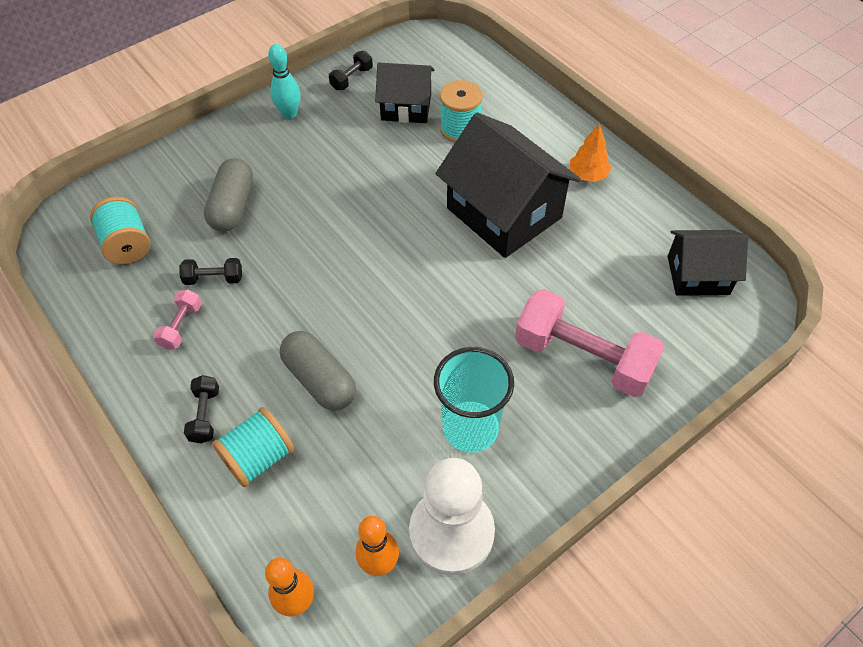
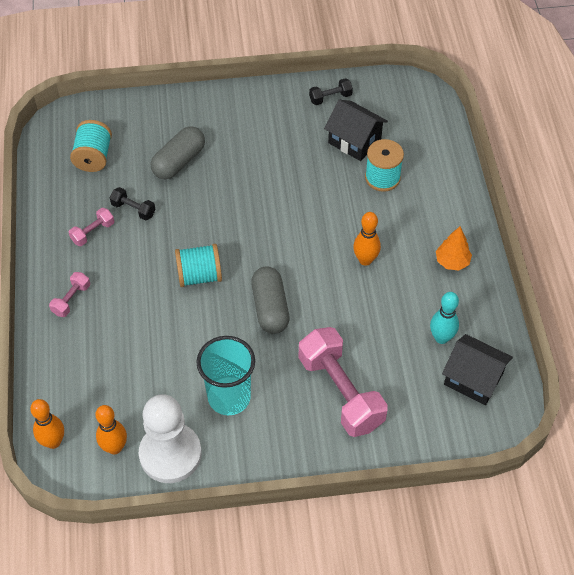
camera: 30 degrees right, 0 degrees up
black dumbbell [184,375,219,443] -> pink dumbbell [49,272,90,317]
turquoise spool [212,407,294,487] -> turquoise spool moved to [175,244,222,287]
turquoise bowling pin [268,44,301,119] -> turquoise bowling pin moved to [430,292,459,344]
grey capsule [280,331,356,411] -> grey capsule moved to [251,266,289,334]
black house [436,113,581,258] -> orange bowling pin [353,212,381,266]

